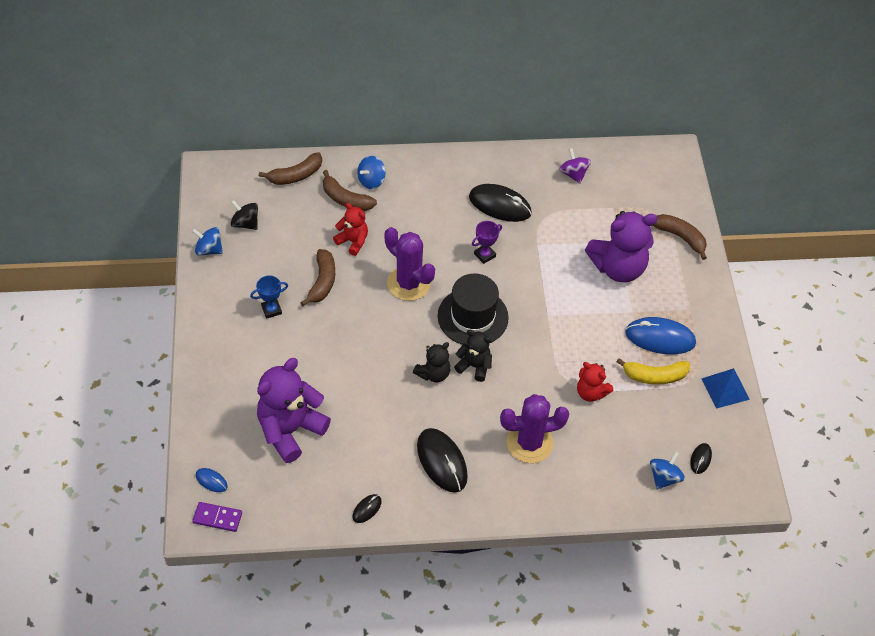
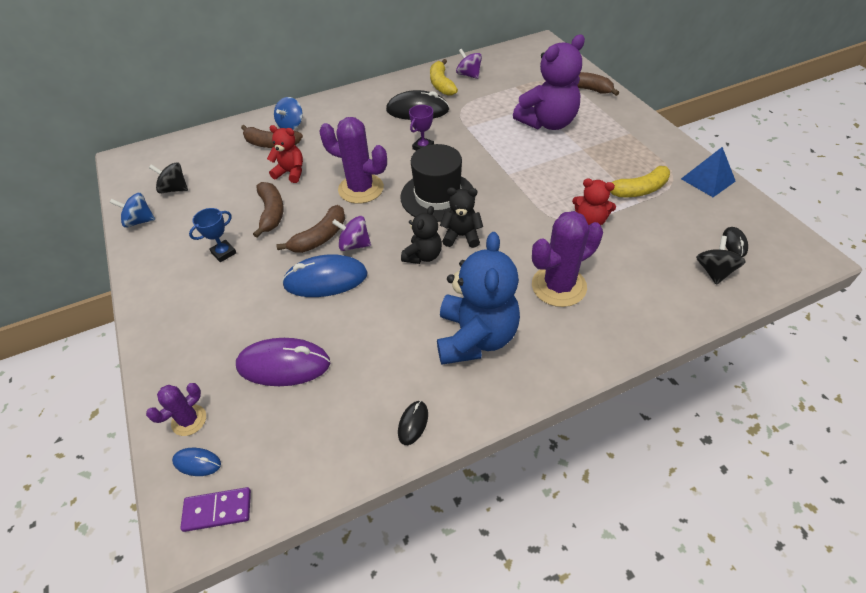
camera: 15 degrees left, 5 degrees down
purple teddy bear [257,358,331,463] -> purple mouse [236,338,330,386]
brown banana [259,152,322,185] -> brown banana moved to [277,205,345,253]
black mouse [417,428,468,493] -> blue teddy bear [437,232,520,365]
blue mouse [625,317,696,354] -> blue mouse moved to [282,254,368,297]
blue spinning top [650,451,685,489] -> black spinning top [696,236,746,285]
none -> purple cactus [146,383,206,436]
none -> purple spinning top [332,216,371,251]
none -> yellow banana [430,59,458,96]

